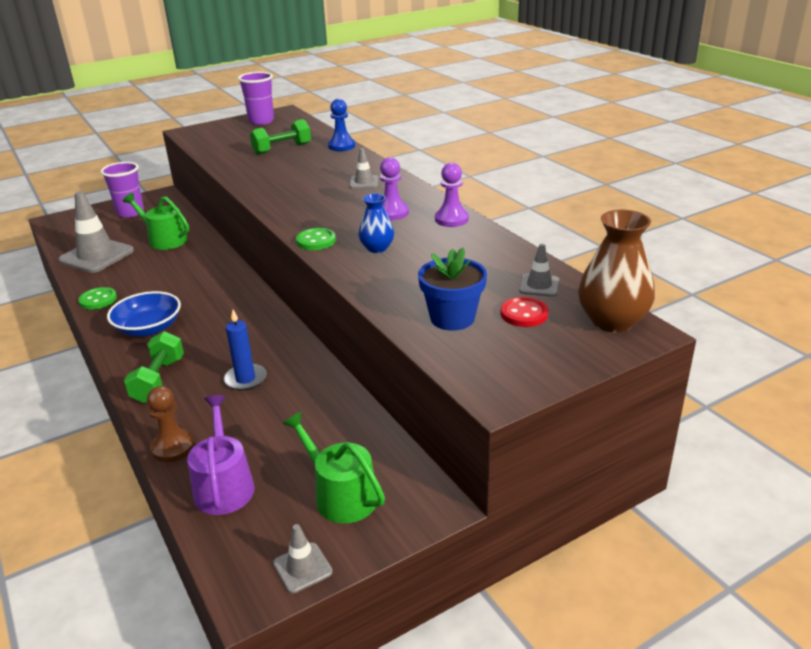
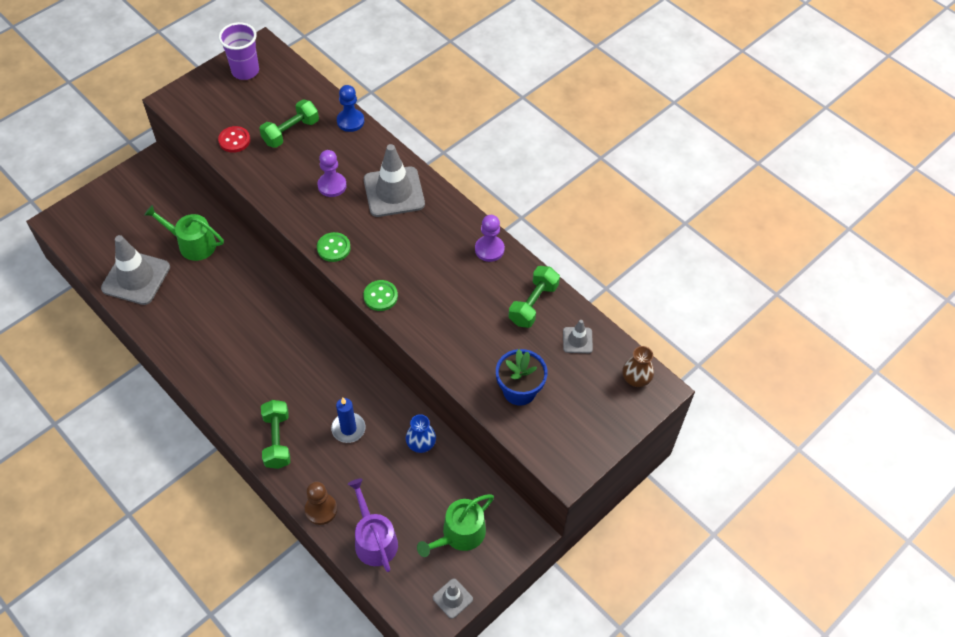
camera: 15 degrees left, 25 degrees up
green button [78,287,117,310] -> green button moved to [317,232,351,262]
purple cup [101,162,144,218] -> none
blue bowl [107,291,181,336] -> none
green watering can [283,412,385,523] -> green watering can turned 75 degrees counterclockwise [417,494,494,557]
grey traffic cone [349,148,379,189] -> grey traffic cone [364,144,425,217], size x2.05
blue vase [358,193,394,253] -> blue vase moved to [406,414,436,453]
purple pawn [380,157,409,220] -> purple pawn moved to [317,150,347,197]
red button [500,297,548,327] -> red button moved to [218,126,250,153]
brown vase [578,210,655,332] -> brown vase [622,346,654,387], size x0.59
none -> green dumbbell [508,266,560,328]

